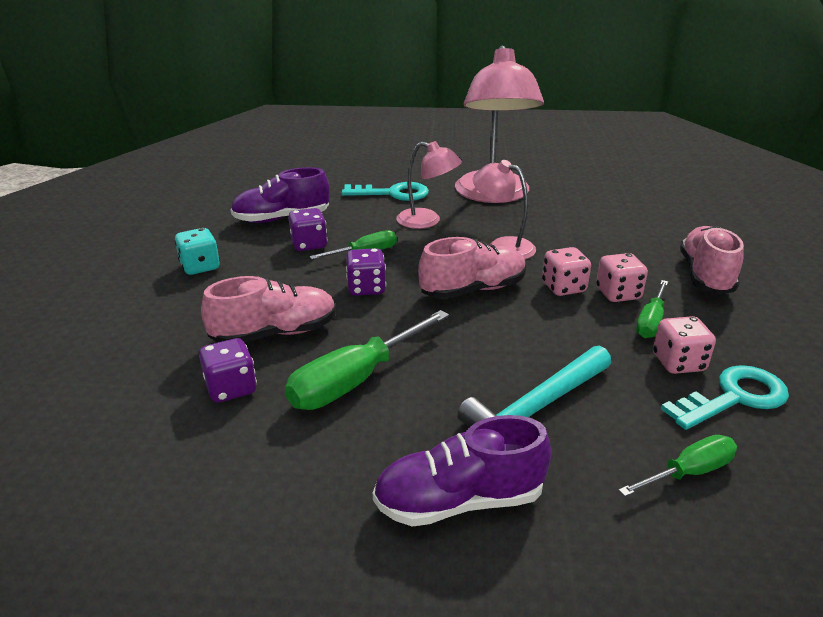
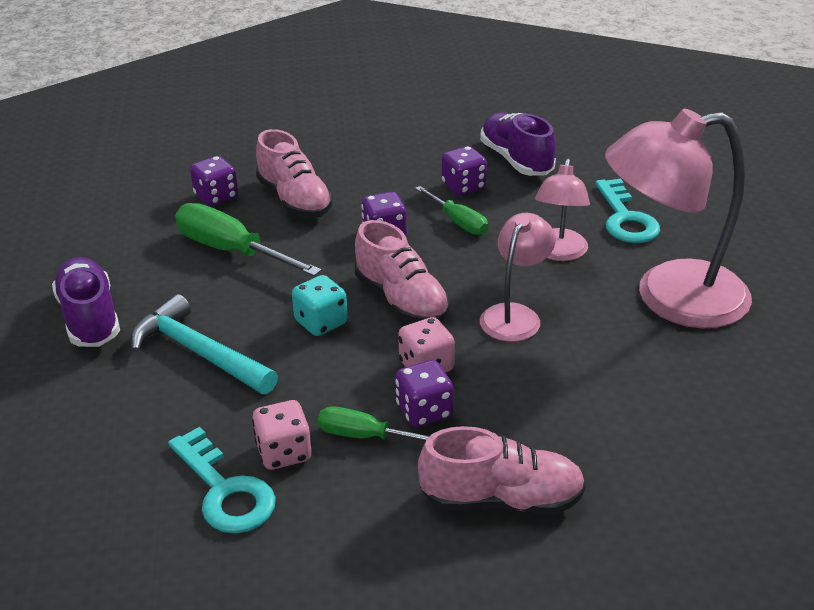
camera: 80 degrees right, 5 degrees up
turquoise dice [174,228,220,275] -> turquoise dice moved to [292,275,348,336]
pink dice [596,253,648,302] -> purple dice [395,360,454,427]
green screwdriver [618,435,737,497] -> none

